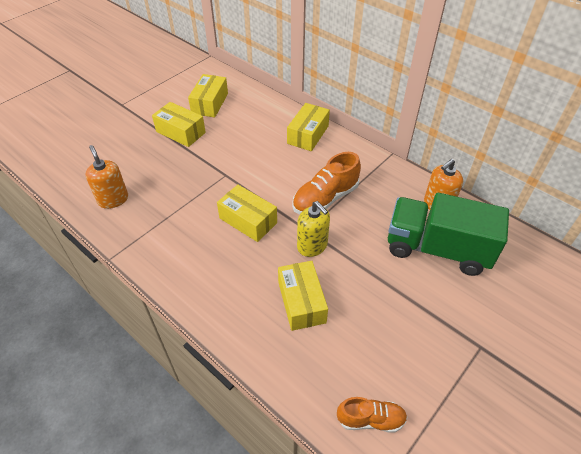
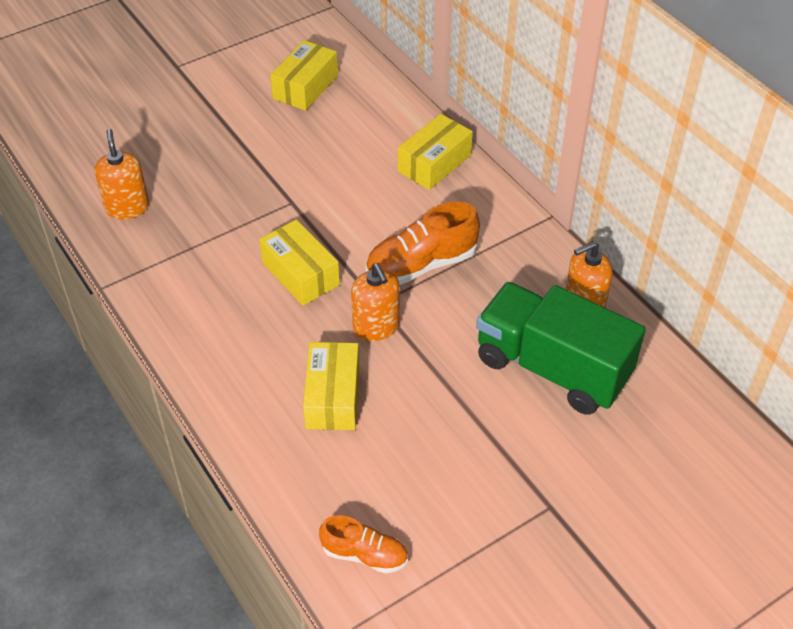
camera: 15 degrees right, 0 degrees up
yellow box [152,102,206,147] -> none
yellow soap dispenser [297,201,330,257] -> orange soap dispenser [351,263,400,341]

